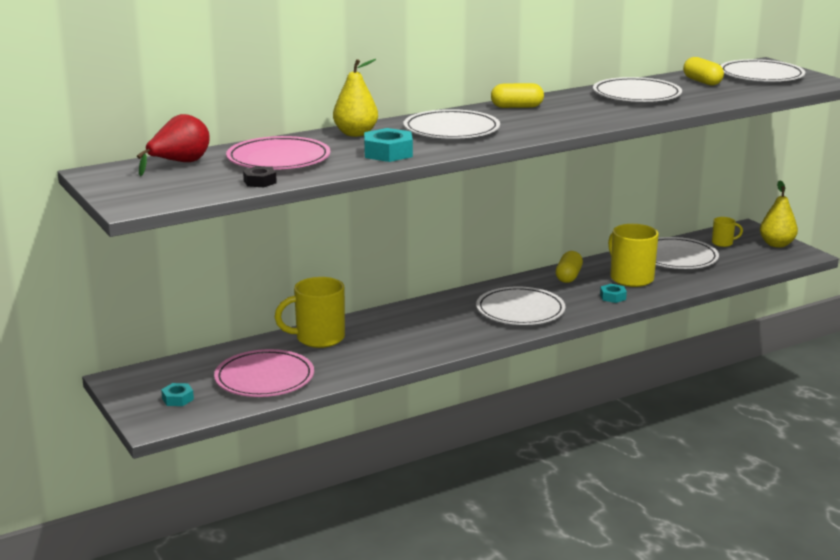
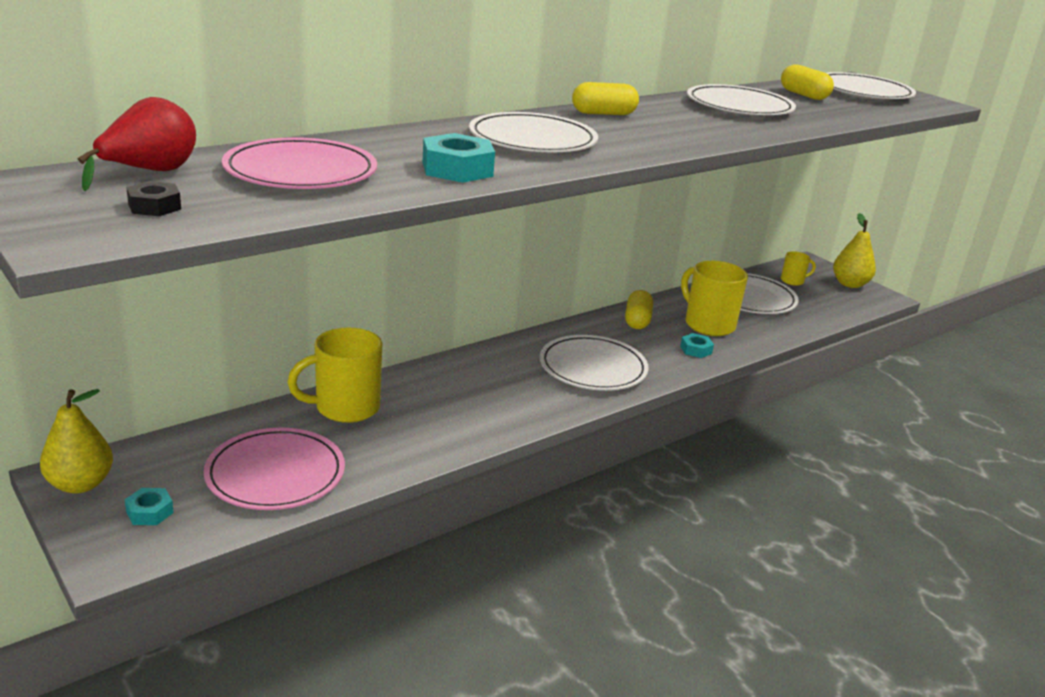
camera: 10 degrees left, 5 degrees up
black nut [243,166,277,187] -> black nut moved to [126,181,181,216]
yellow pear [333,59,378,137] -> yellow pear moved to [40,389,113,494]

